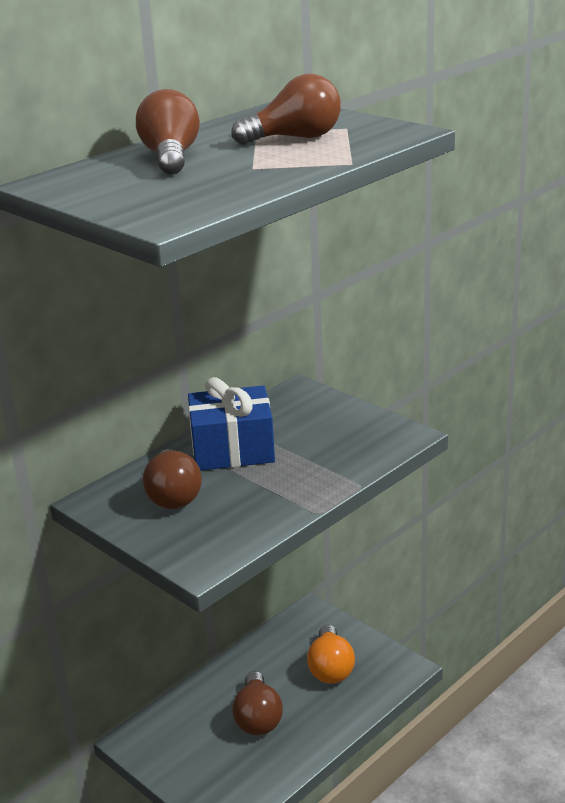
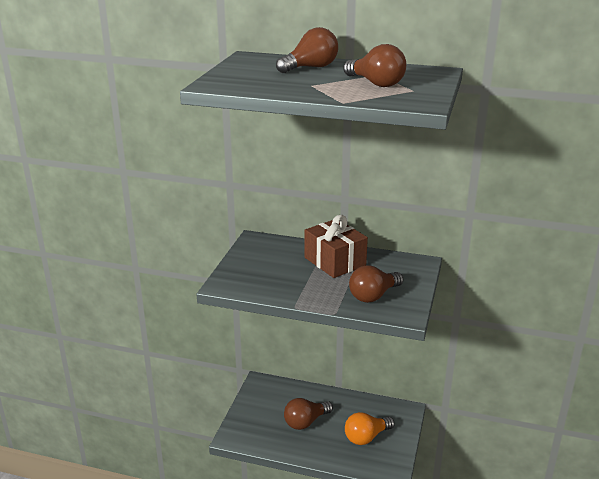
camera: 60 degrees right, 0 degrees up
brown light bulb [143,449,202,509] -> brown light bulb moved to [349,265,403,303]
blue gift [188,377,275,471] -> brown gift [304,215,368,278]

